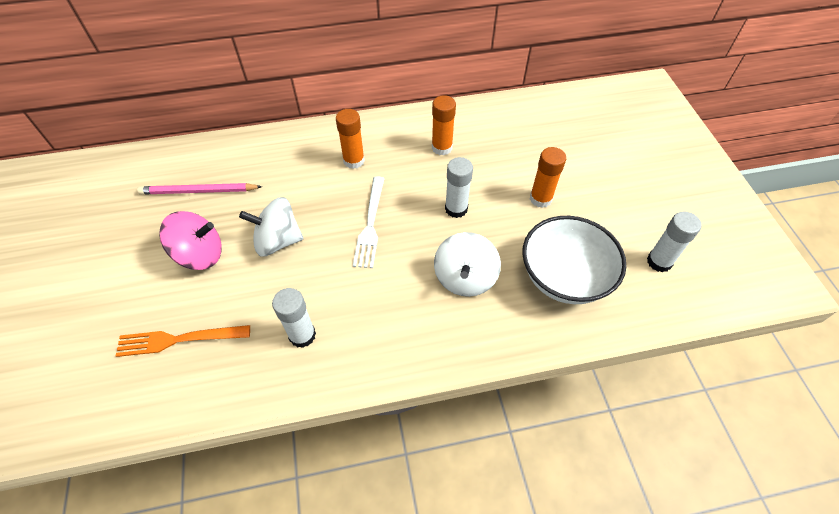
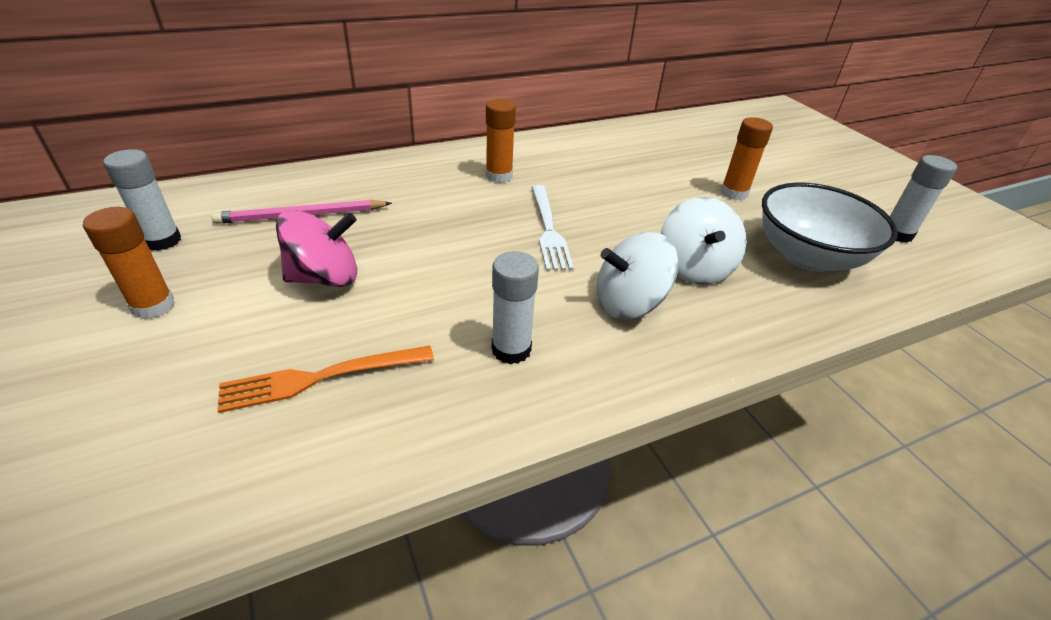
camera: 15 degrees left, 15 degrees down
white spinning top [239,197,303,257] -> white spinning top moved to [596,232,679,319]
orange glue stick [432,95,456,155] -> orange glue stick moved to [83,207,175,319]
white glue stick [445,157,473,218] -> white glue stick moved to [103,149,181,251]

